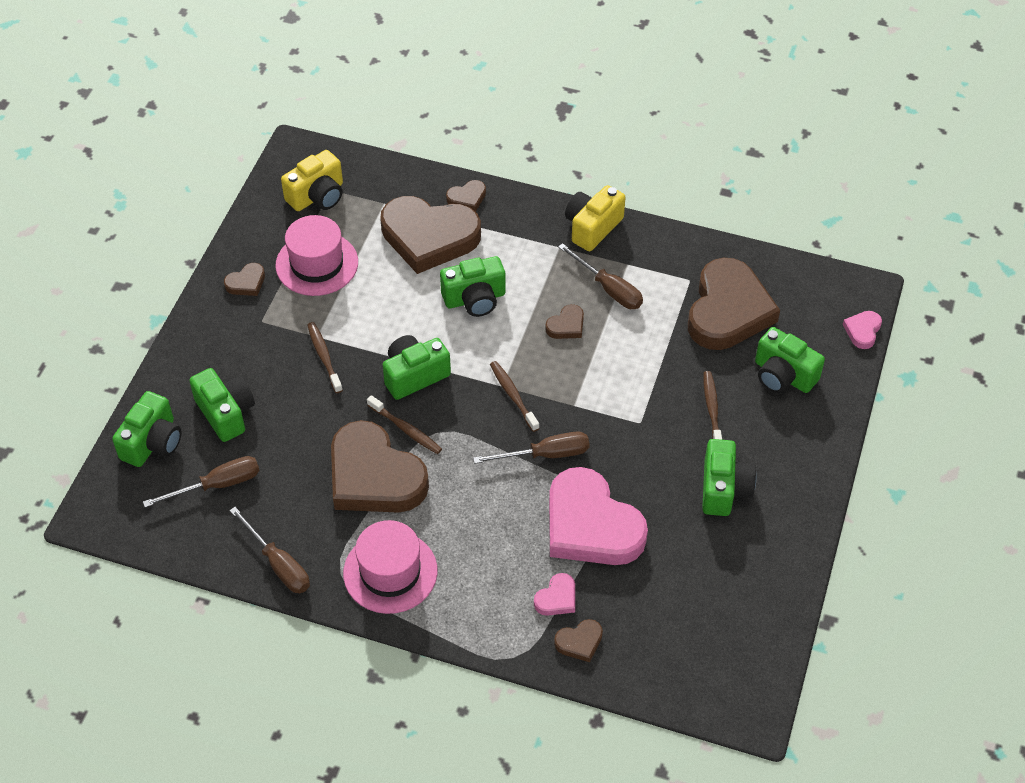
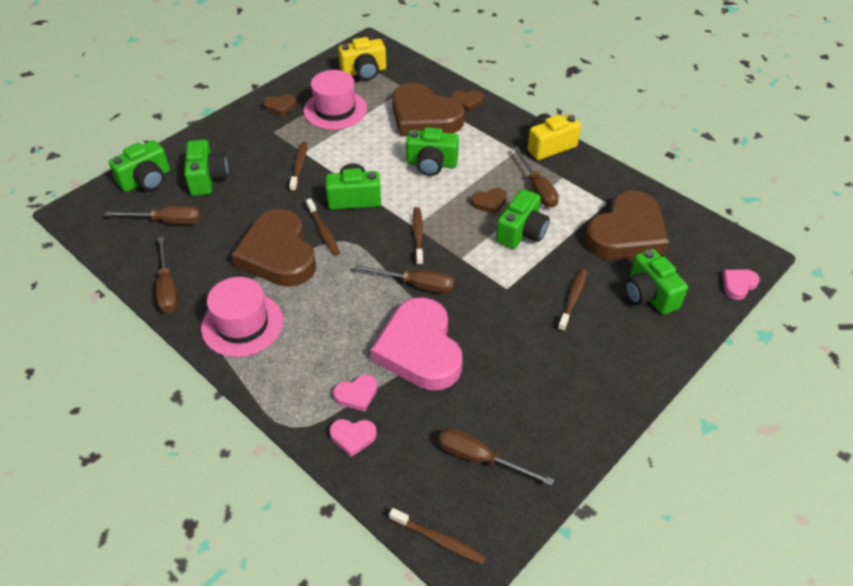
camera: 25 degrees right, 5 degrees down
brown heart [554,619,603,662] -> pink heart [329,419,377,457]
green camera [702,439,757,516] -> green camera moved to [496,189,550,249]
none -> brown toothbrush [389,508,486,565]
none -> brown screwdriver [438,428,554,486]

